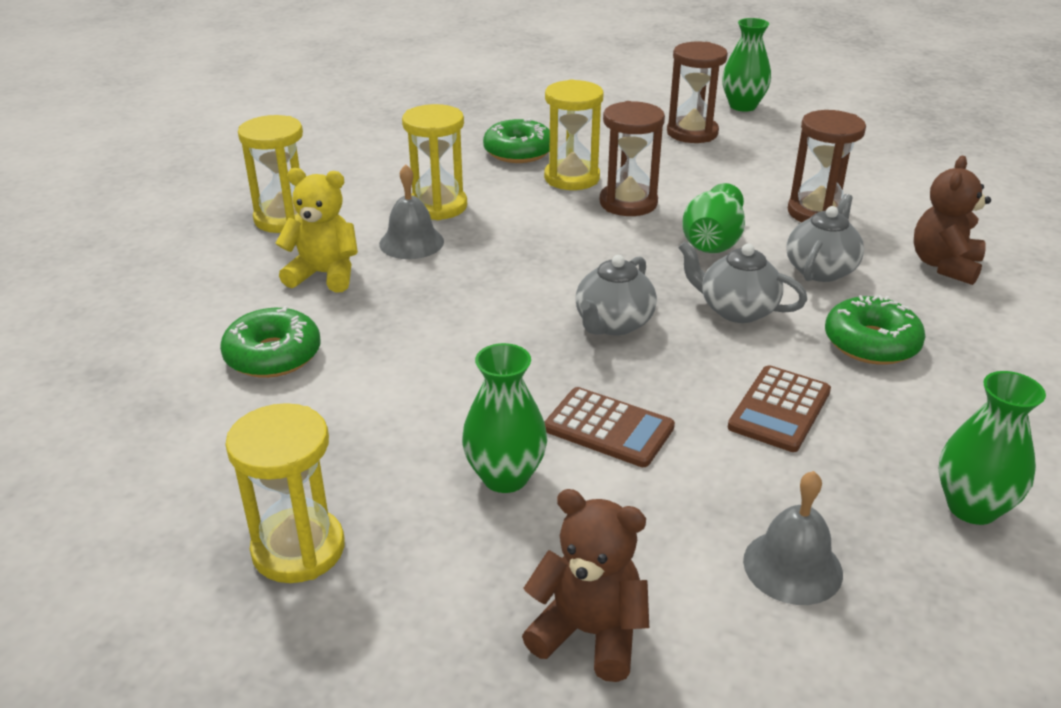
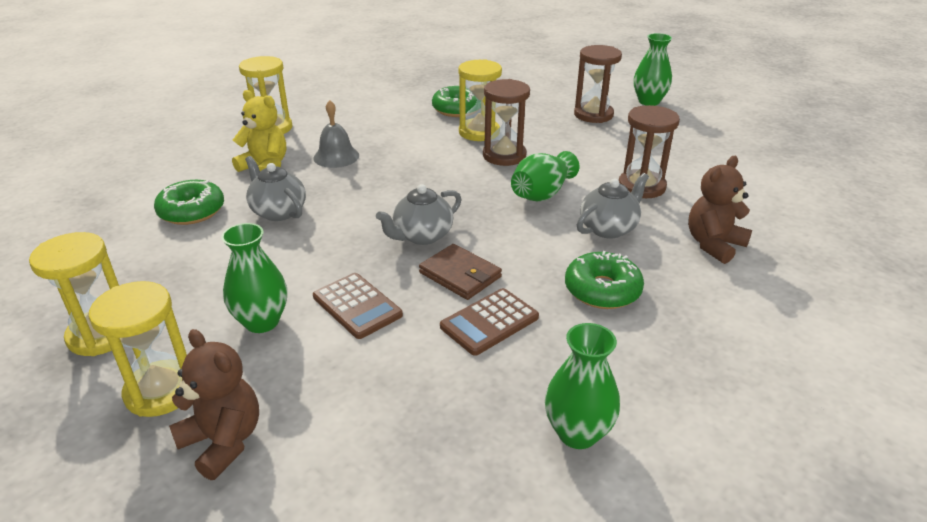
camera: 20 degrees right, 0 degrees up
yellow hourglass [402,104,467,220] -> yellow hourglass moved to [89,281,187,417]
grey teapot [678,241,807,323] -> grey teapot moved to [245,156,306,221]
grey bell [743,471,843,605] -> none
none -> brown wallet [419,244,502,300]

